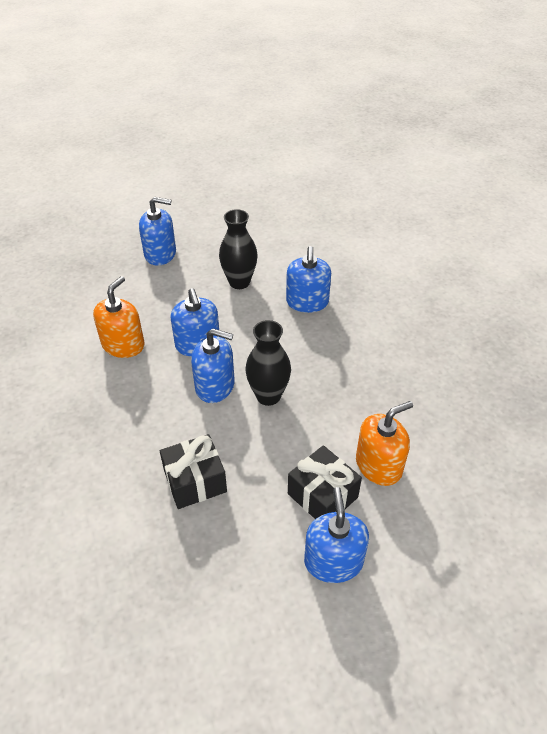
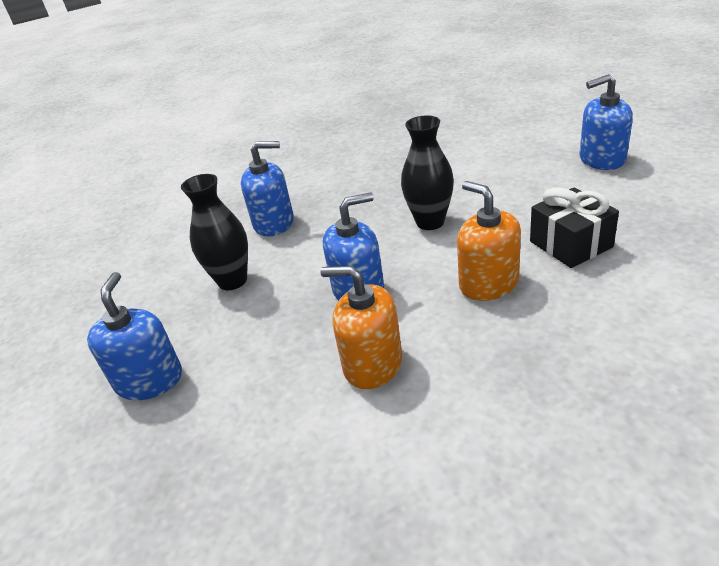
camera: 90 degrees left, 10 degrees down
blue soap dispenser [191,329,234,403] -> none
black gift [288,445,362,519] -> none
orange soap dispenser [356,401,413,486] -> orange soap dispenser moved to [457,181,521,301]

